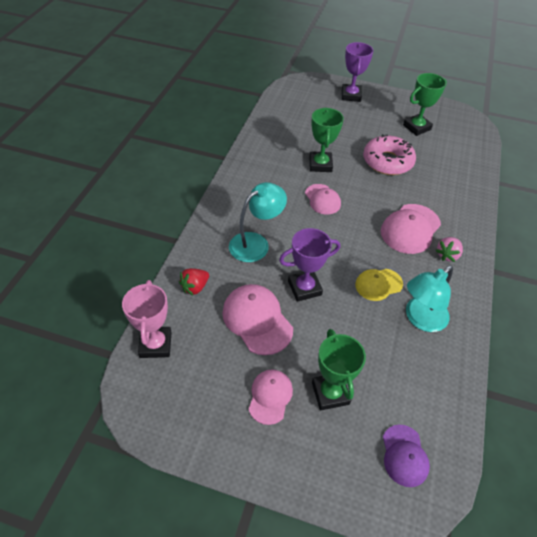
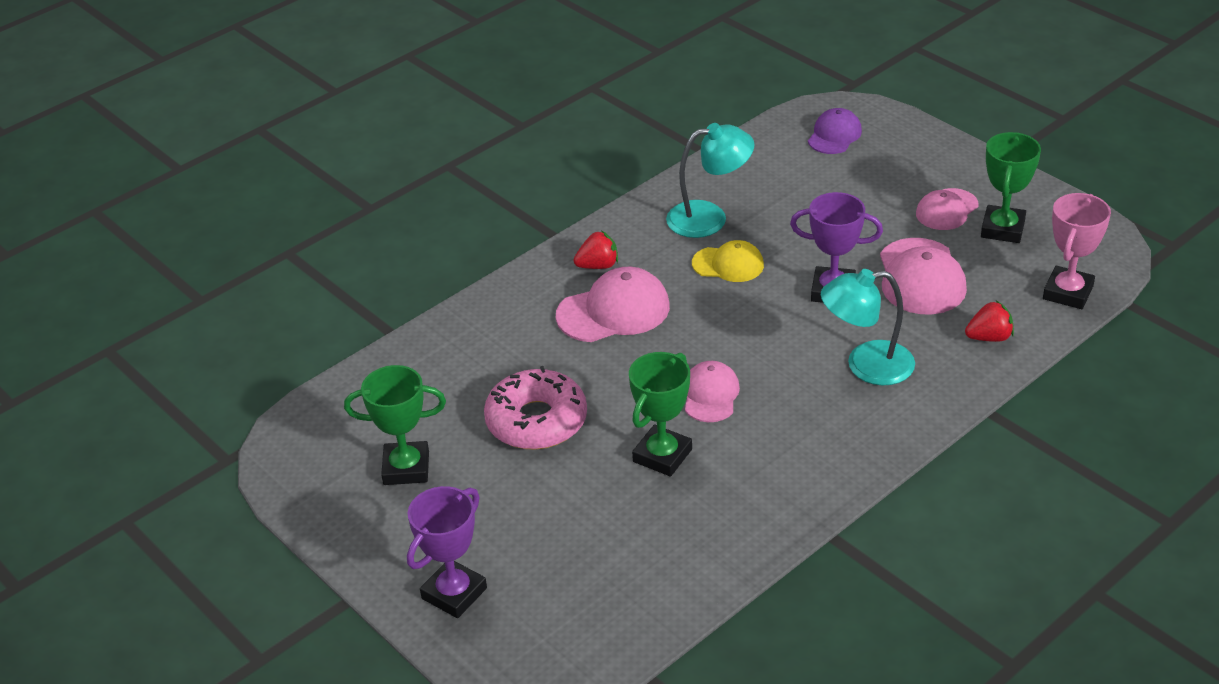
camera: 145 degrees left, 10 degrees down
green trophy [312,329,366,410] -> green trophy moved to [981,132,1041,243]
pink strawberry [435,237,463,262] -> red strawberry [574,231,618,269]

